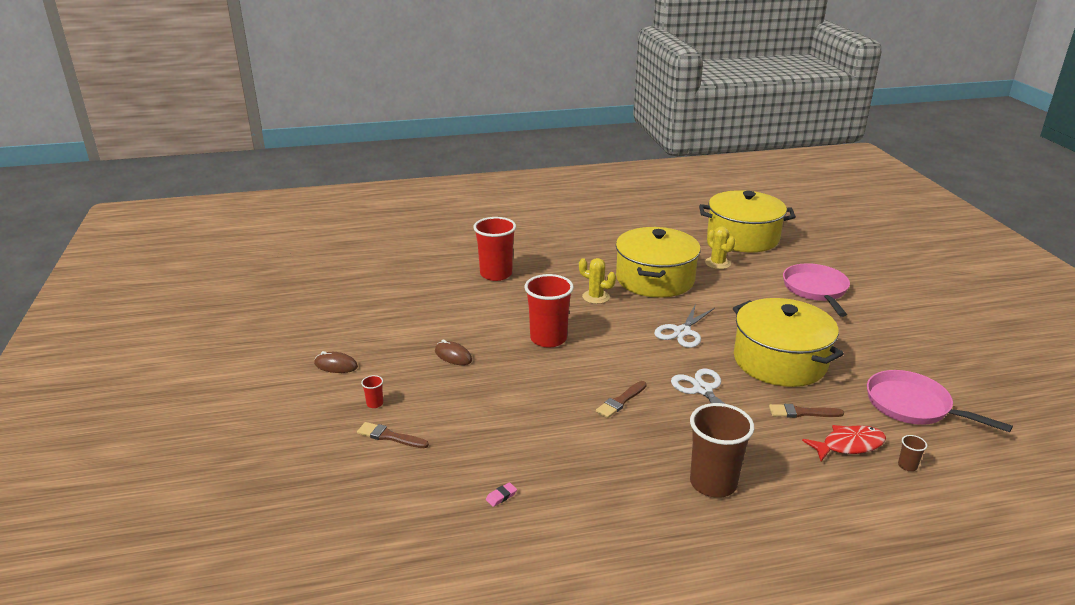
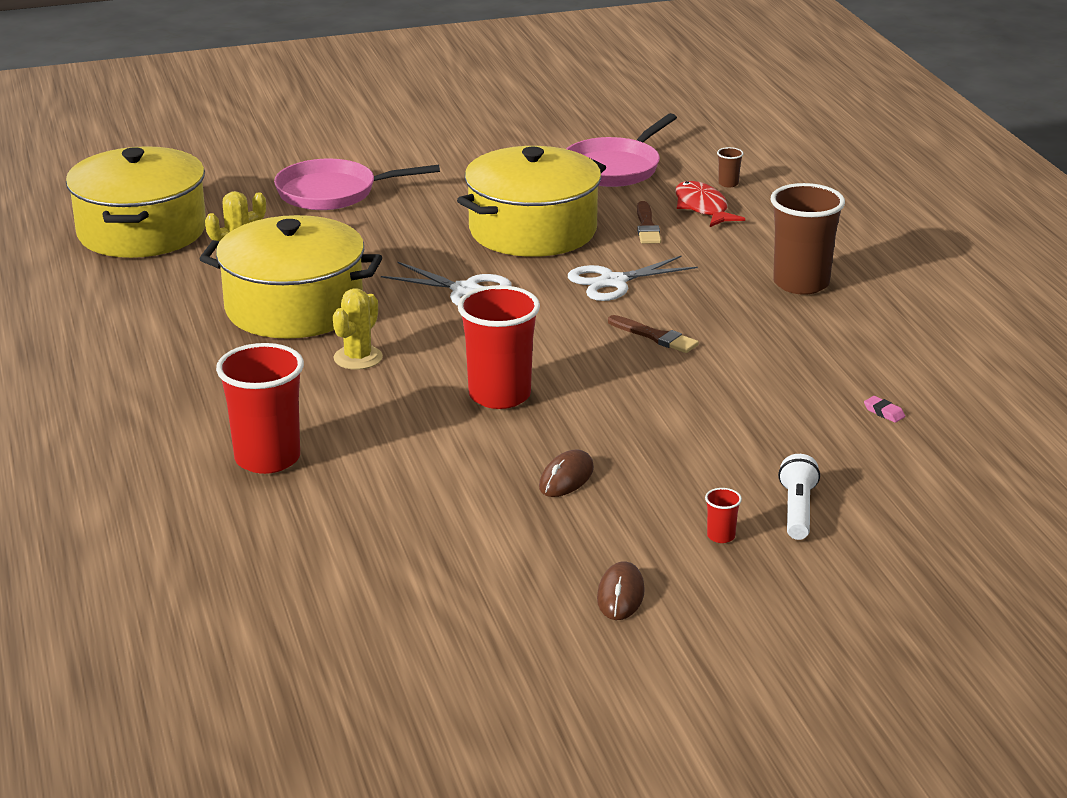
camera: 95 degrees left, 0 degrees up
brown brush [357,422,429,448] -> white flashlight [778,454,820,540]

